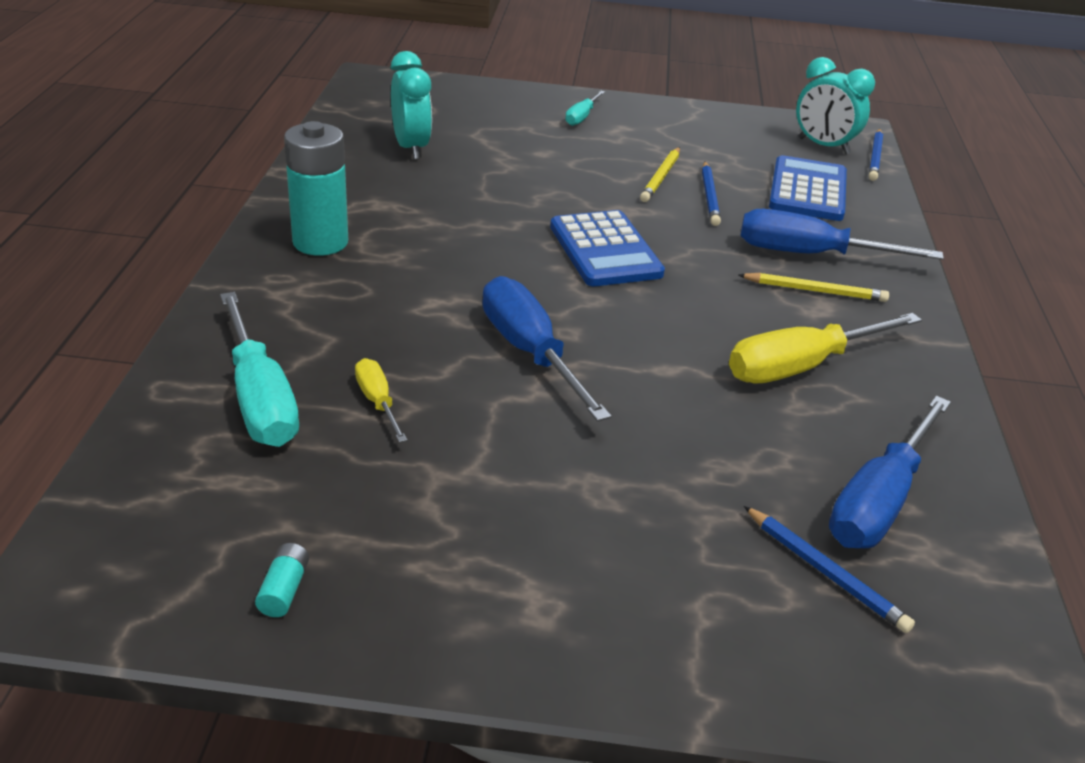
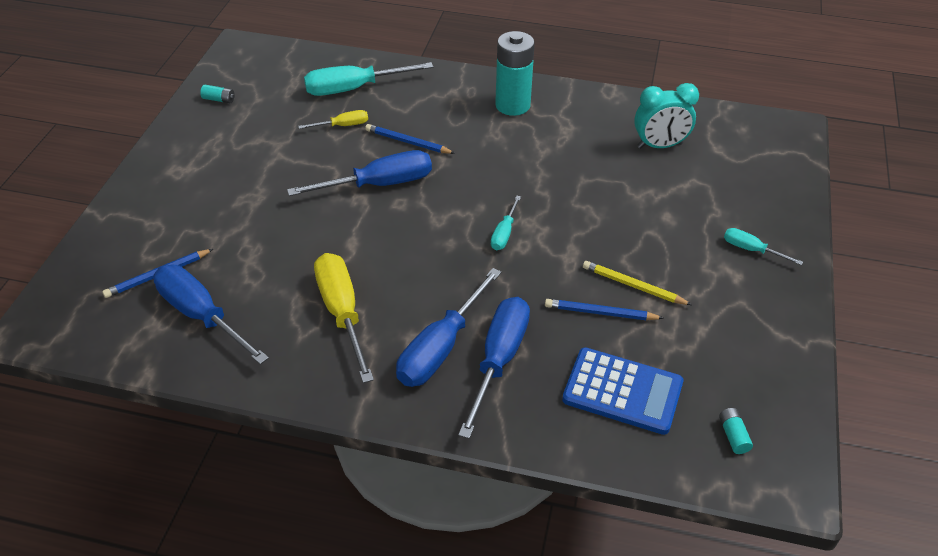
camera: 100 degrees right, 10 degrees up
blue calculator [550,210,665,286] -> turquoise screwdriver [491,196,521,250]
yellow pencil [739,273,889,302] -> blue screwdriver [396,268,502,387]
turquoise clock [796,57,875,154] -> turquoise battery [719,408,753,454]
blue pencil [869,129,883,181] -> blue pencil moved to [365,124,455,154]

